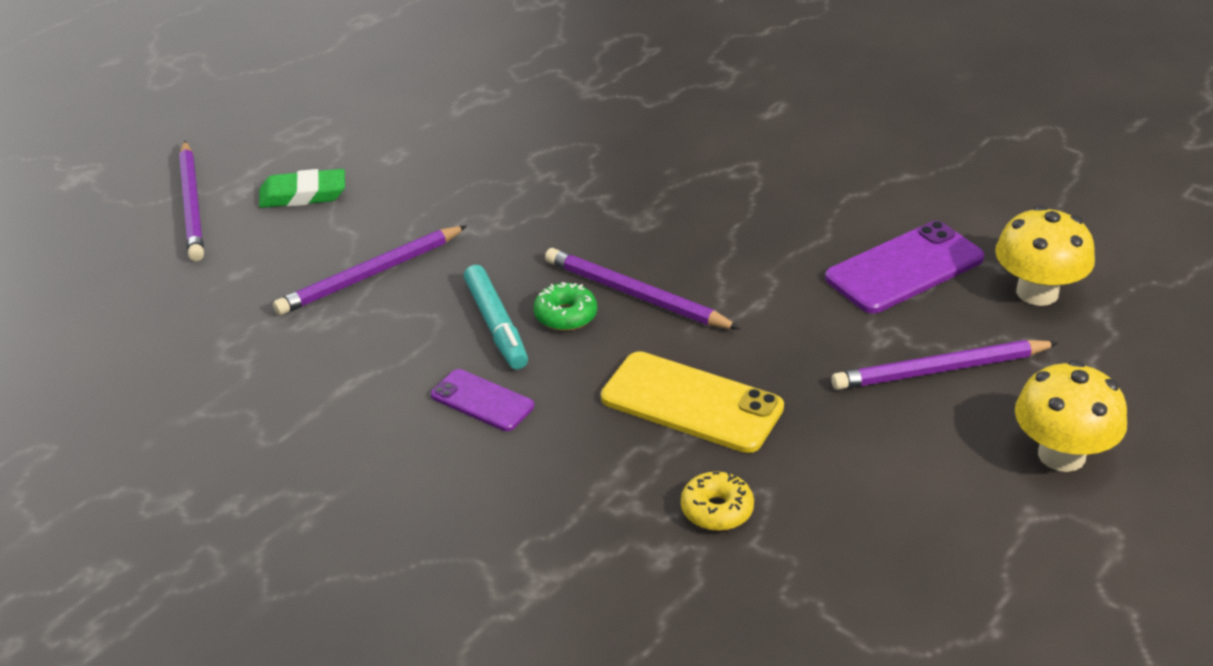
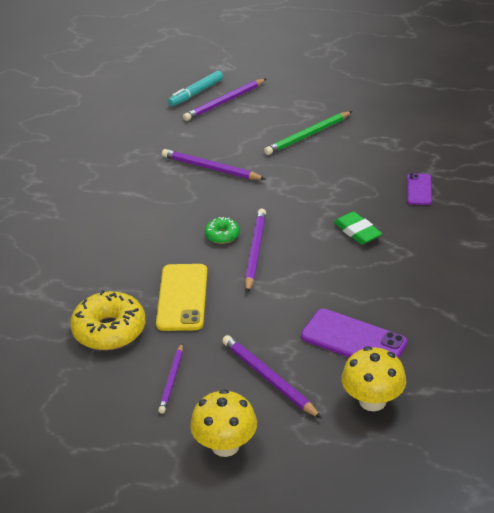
camera: 65 degrees right, 0 degrees up
green eraser [259,169,345,208] -> green eraser moved to [334,211,382,245]
purple phone [431,369,534,431] -> purple phone moved to [407,173,432,205]
turquoise marker [464,265,528,370] -> turquoise marker moved to [168,71,223,107]
yellow donut [681,471,754,531] -> yellow donut [70,290,146,350], size x1.94
none -> purple pencil [158,343,183,414]
none -> green pencil [264,111,352,155]

